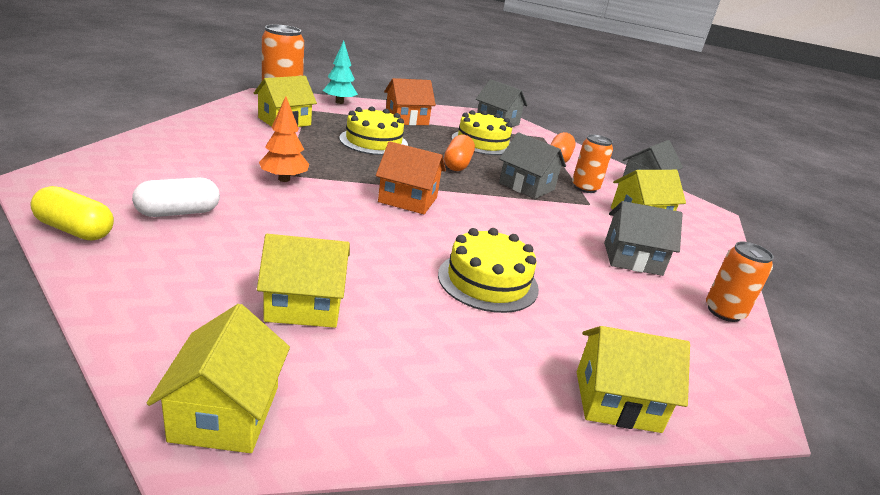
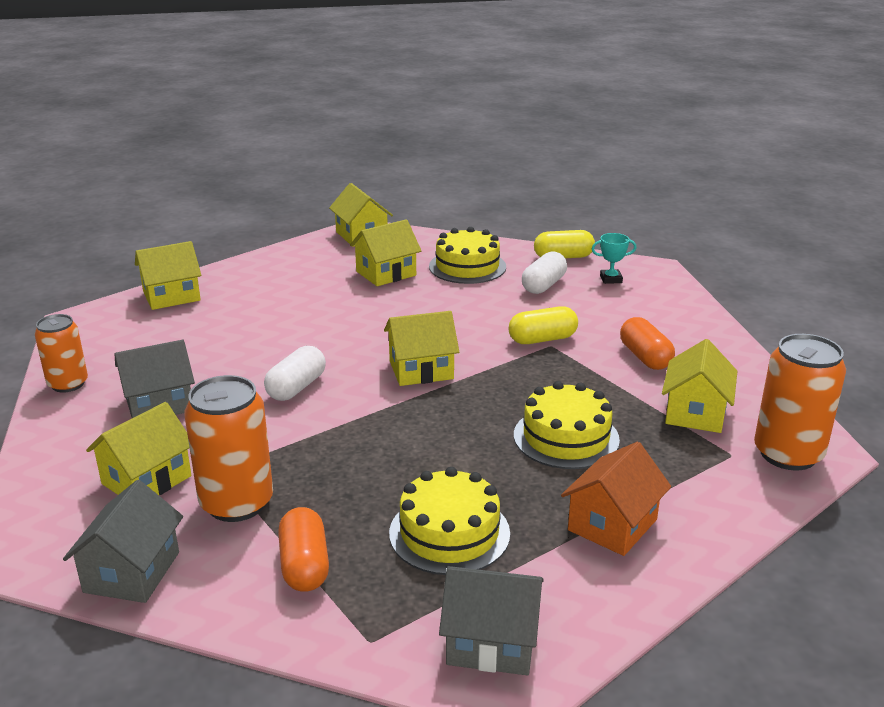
camera: 155 degrees right, 0 degrees up
orange tree [259,96,309,182] -> yellow capsule [509,306,578,344]
turquoise tree [323,41,358,104] -> none
orange house [376,141,446,214] -> yellow house [384,311,459,386]
yellow cake [438,228,539,313] -> yellow cake moved to [429,227,506,284]
orange capsule [444,135,475,171] -> orange capsule moved to [620,317,675,370]
grey house [499,132,566,199] -> none
orange can [572,134,613,193] -> orange can [184,375,273,522], size x1.55
none -> white capsule [264,346,326,401]
none -> turquoise trophy [592,233,636,284]

